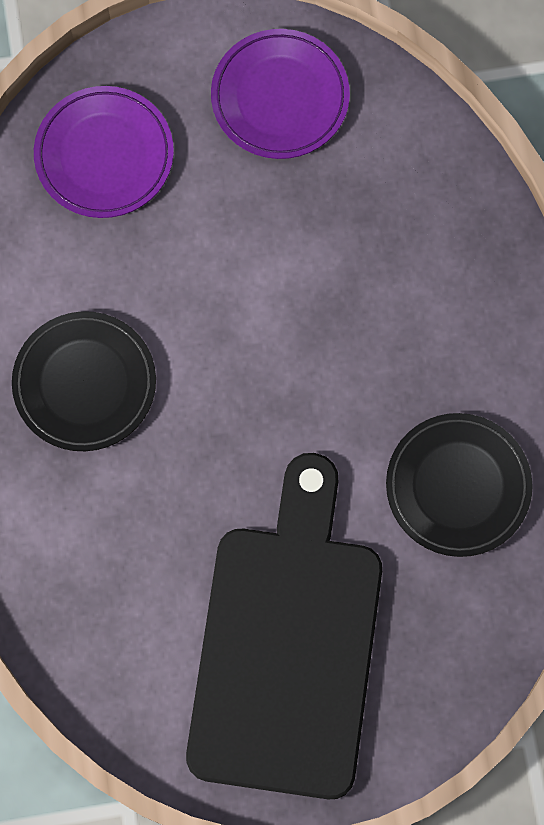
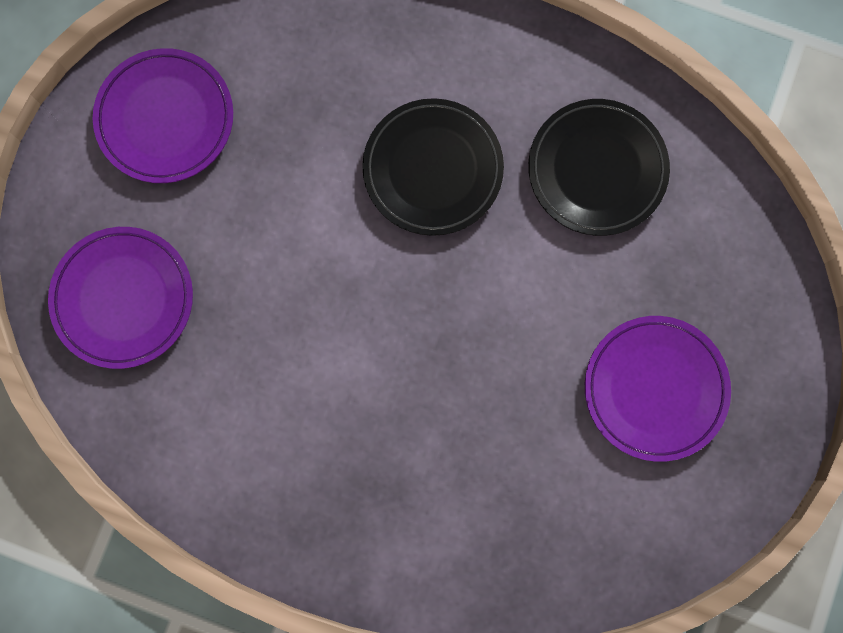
camera: 60 degrees left, 5 degrees up
black plate [12,311,156,451] -> black plate moved to [362,98,504,236]
black cutting board [186,453,382,799] -> purple plate [585,316,731,462]

